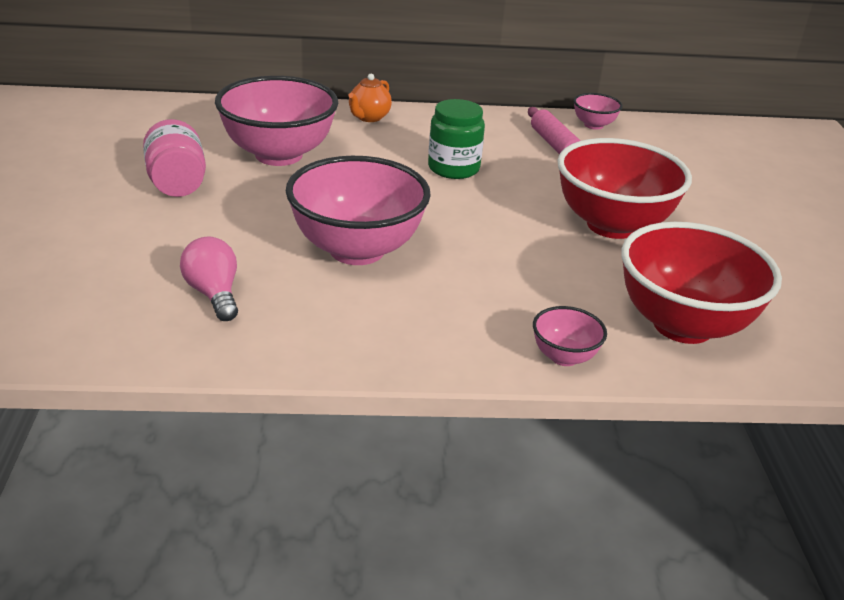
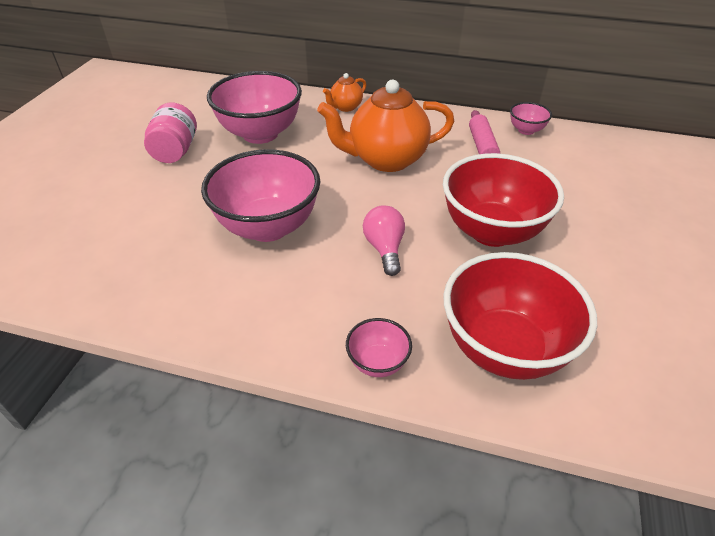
camera: 20 degrees right, 10 degrees up
pink light bulb [180,236,238,321] -> pink light bulb moved to [363,205,405,276]
green jar [428,99,485,179] -> orange teapot [317,80,454,172]

